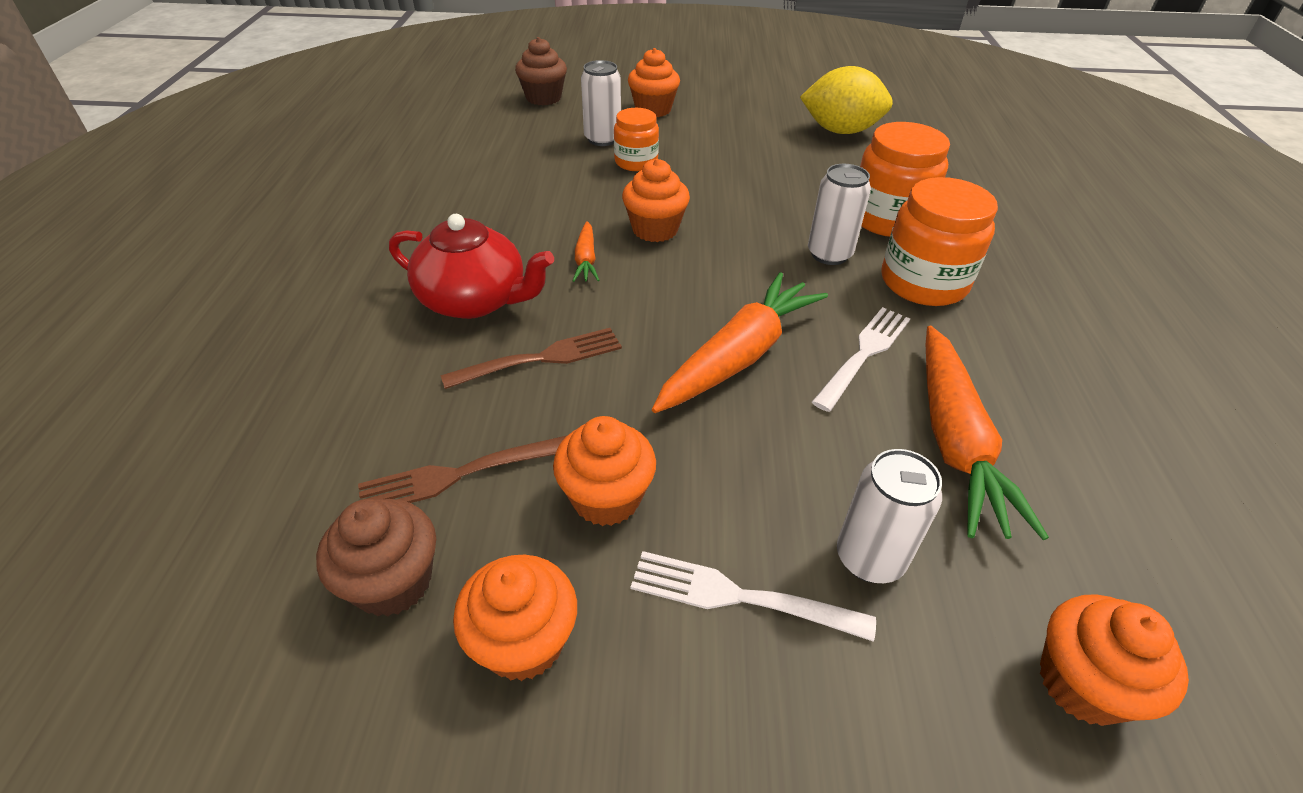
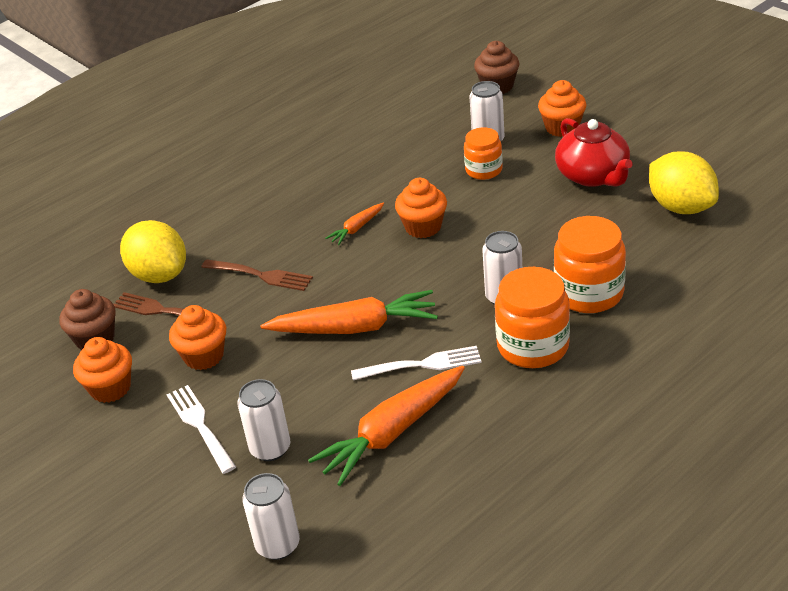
camera: 50 degrees right, 5 degrees down
red teapot [389,214,554,319] -> red teapot moved to [555,118,633,187]
orange cupcake [1040,594,1189,726] -> white can [242,473,300,560]
none -> yellow lemon [120,220,186,283]

